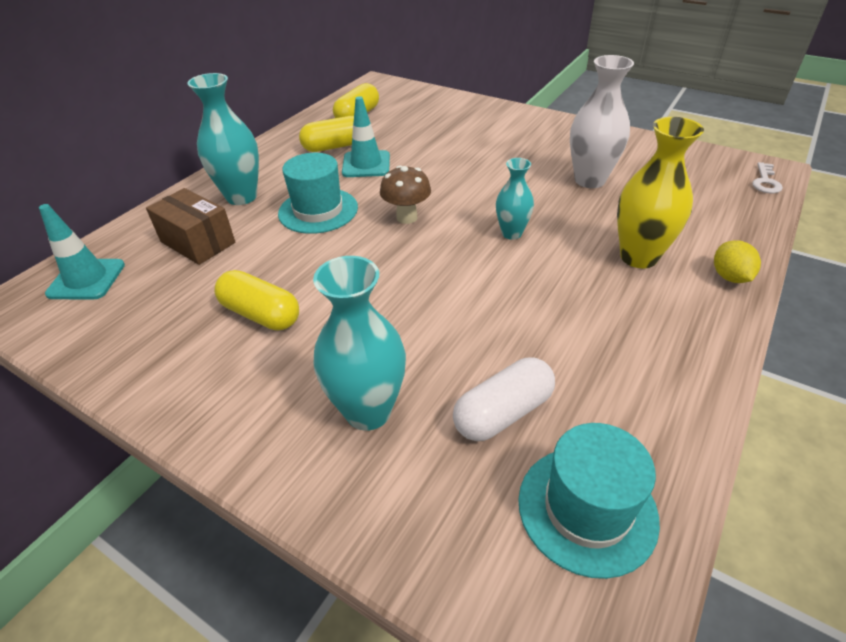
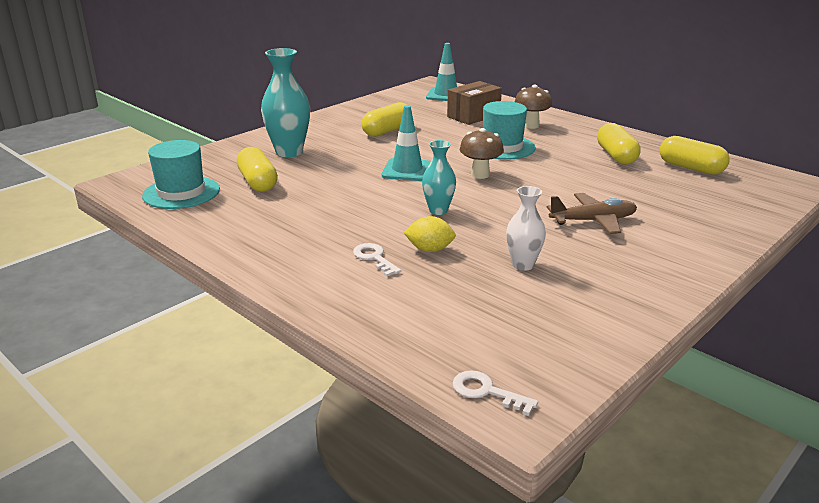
camera: 100 degrees right, 15 degrees down
turquoise vase [187,73,259,205] -> brown mushroom [515,85,552,129]
turquoise traffic cone [342,96,390,177] -> turquoise traffic cone moved to [382,105,431,181]
white capsule [453,358,555,441] -> yellow capsule [237,147,278,192]
white vase [570,55,634,188] -> white vase [506,186,546,271], size x0.60
yellow vase [617,117,704,268] -> white key [353,243,401,276]
yellow lemon [714,240,761,283] -> yellow lemon moved to [404,216,456,252]
none -> brown plane [547,193,637,234]

